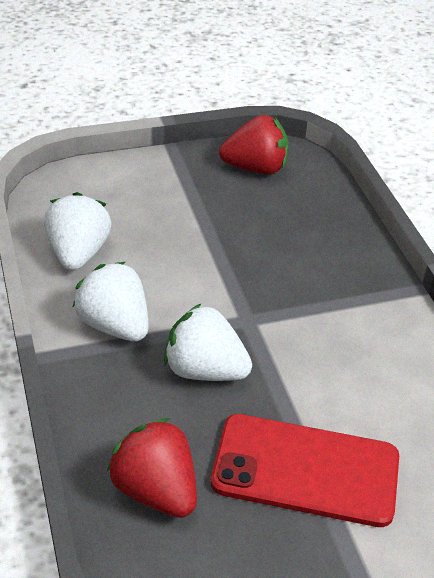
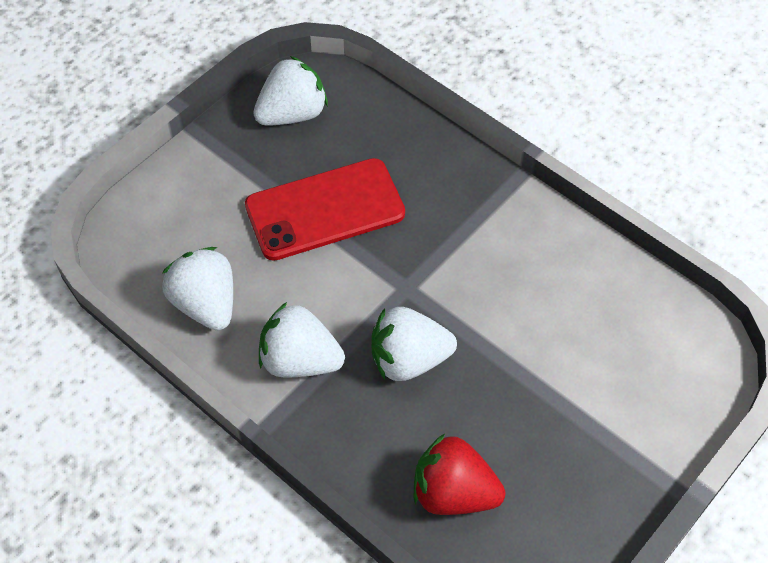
camera: 30 degrees left, 15 degrees up
red phone [211,414,399,527] -> red phone moved to [245,158,405,261]
red strawberry [219,115,289,175] -> white strawberry [253,56,328,125]

